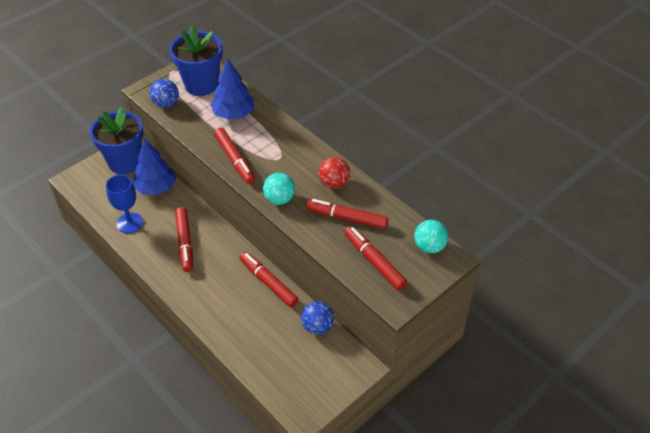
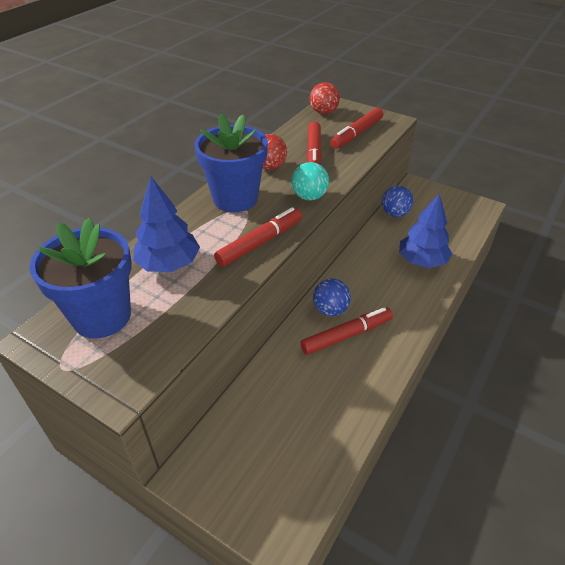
camera: 105 degrees left, 5 degrees down
blue flower pot [90,107,143,174] -> blue flower pot moved to [195,113,268,212]
blue goblet [106,175,143,233] -> none
blue tree [133,139,176,195] -> blue tree moved to [399,193,452,268]
blue ball [149,79,179,108] -> blue ball moved to [313,278,351,316]
red marker [239,252,299,307] -> none
turquoise ball [414,220,448,253] -> red ball [310,82,340,114]

